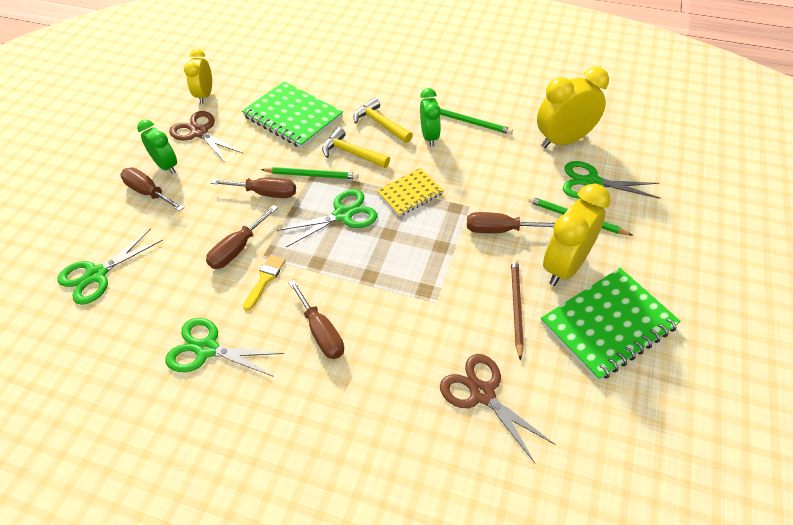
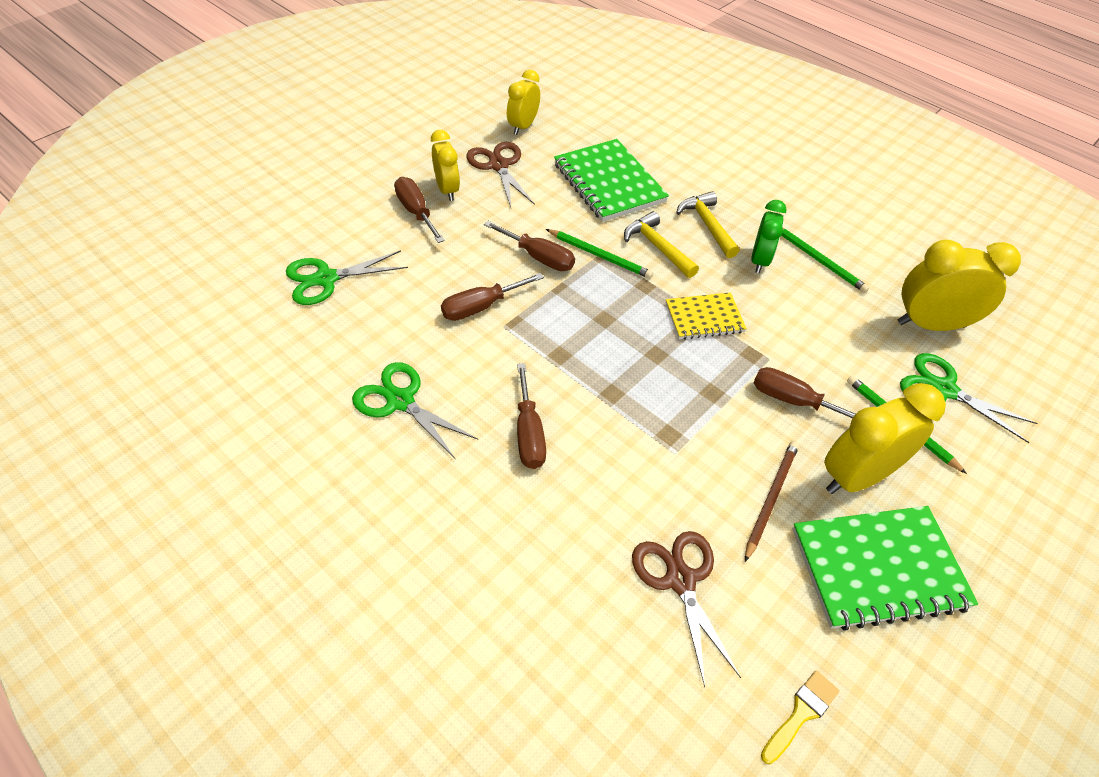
camera: 20 degrees right, 0 degrees up
green clock [137,119,177,174] -> yellow clock [431,130,460,201]
yellow brush [243,255,286,311] -> yellow brush moved to [761,670,840,764]
green scissors [277,189,377,247] -> none

